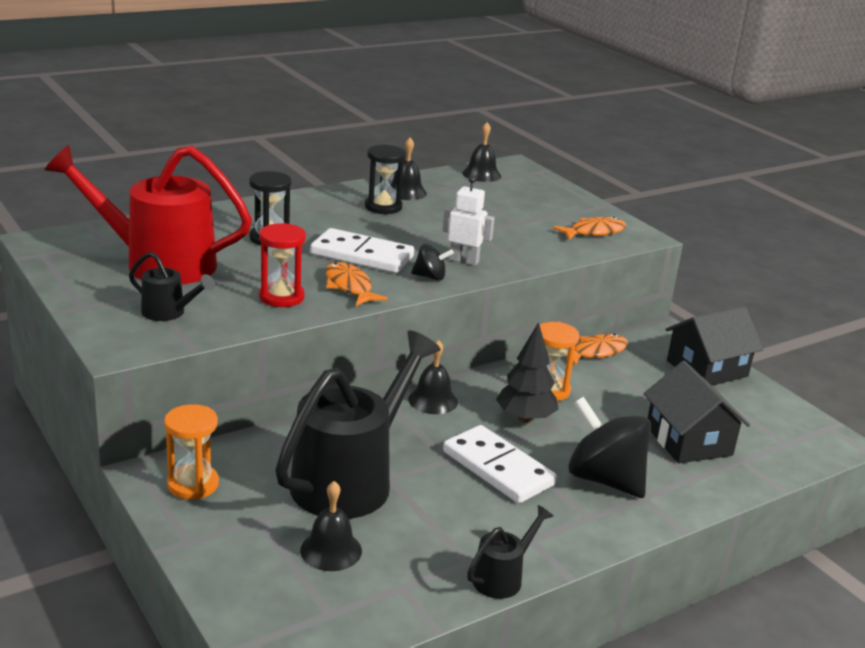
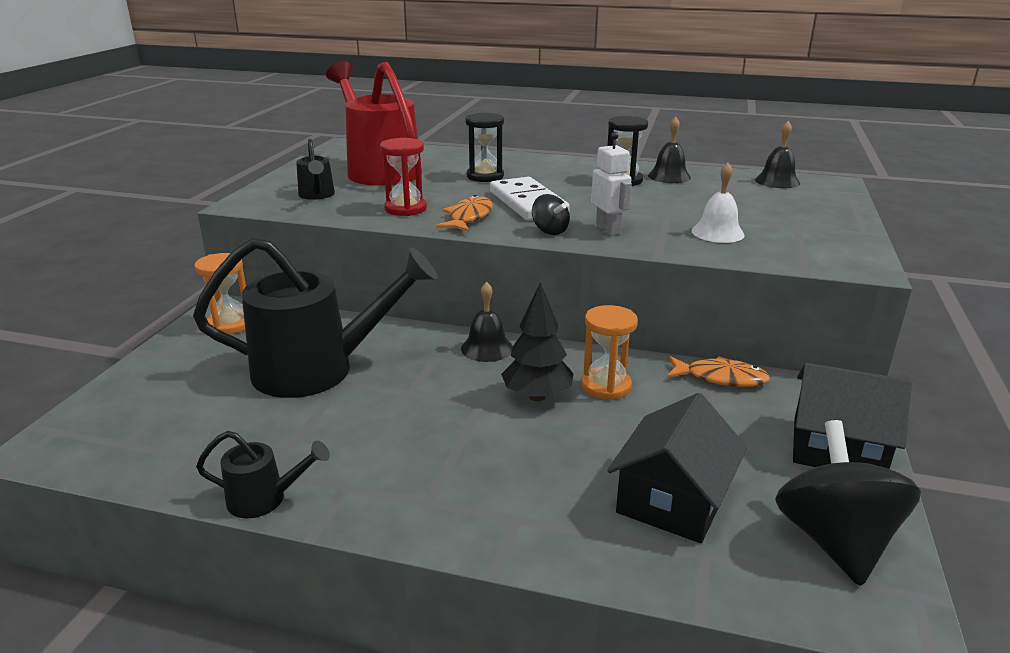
camera: 50 degrees right, 0 degrees up
black bell [300,481,362,571] -> none
white domino [443,425,557,503] -> none
orange fish [553,217,626,240] -> none
black spinning top [568,397,652,498] -> black spinning top moved to [775,420,921,586]
none -> white bell [692,163,744,243]

